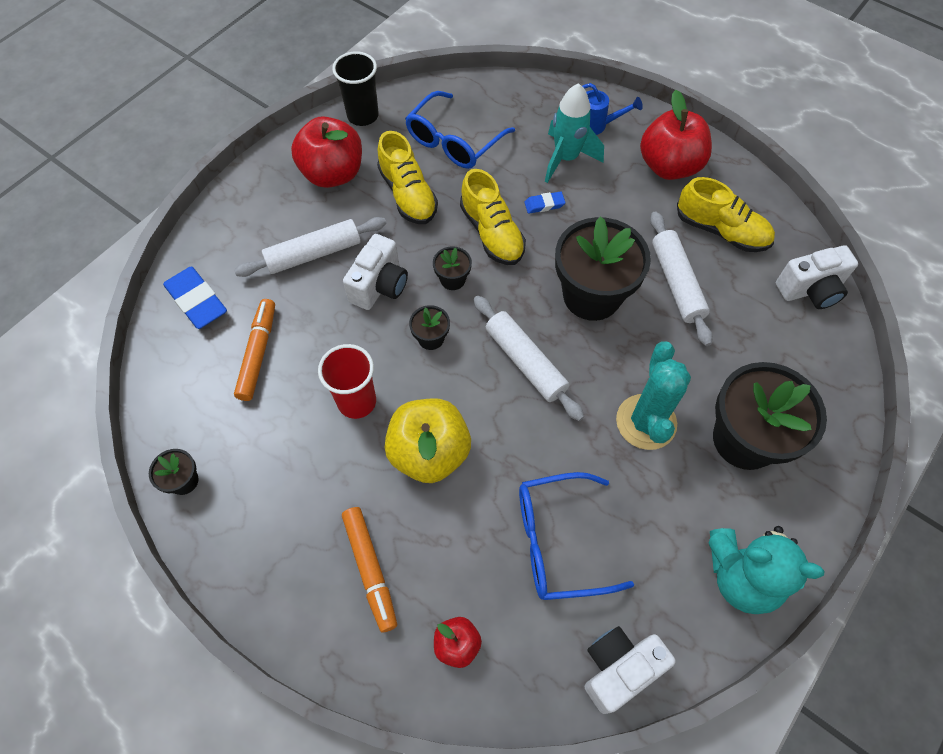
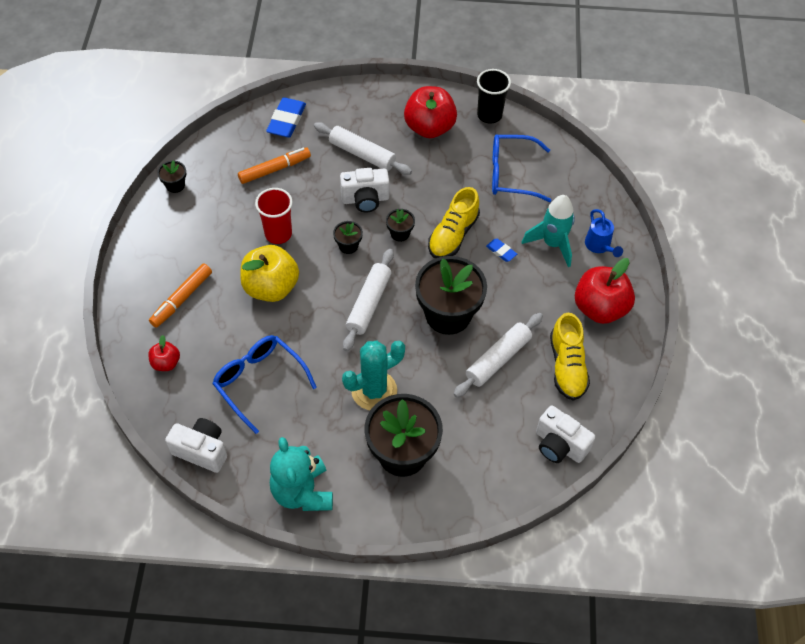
camera: 55 degrees right, 5 degrees down
yellow shoe [377,131,438,224] -> none

